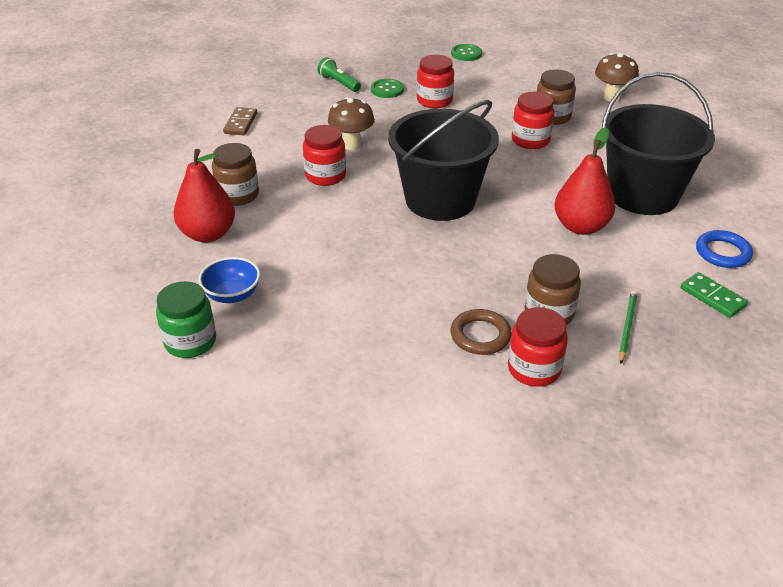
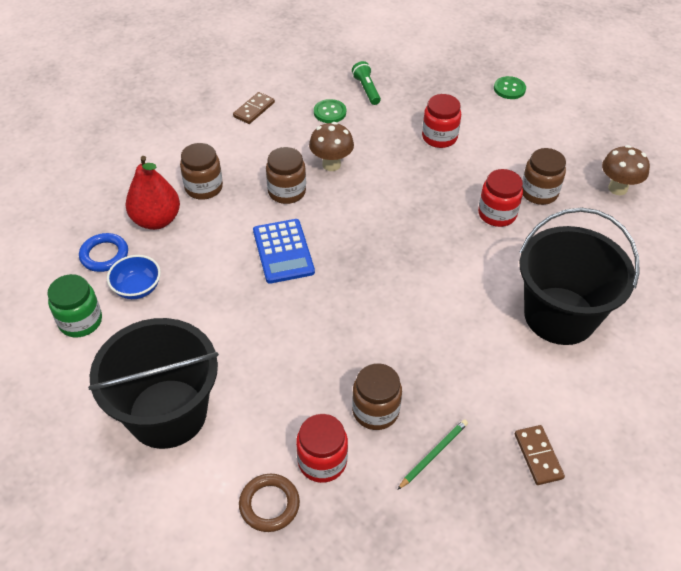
camera: 25 degrees right, 10 degrees up
red jar [303,125,346,186] -> brown jar [266,147,306,204]
green button [371,79,404,98] -> green button moved to [314,99,346,123]
black bucket [388,100,499,221] -> black bucket moved to [88,318,219,449]
brown ring [451,309,512,355] -> brown ring moved to [239,474,300,532]
red pear [554,127,616,235] -> none
green domino [681,272,748,318] -> brown domino [515,425,565,485]
blue ring [696,230,753,268] -> blue ring moved to [79,233,128,272]
none -> blue calculator [253,219,315,284]

